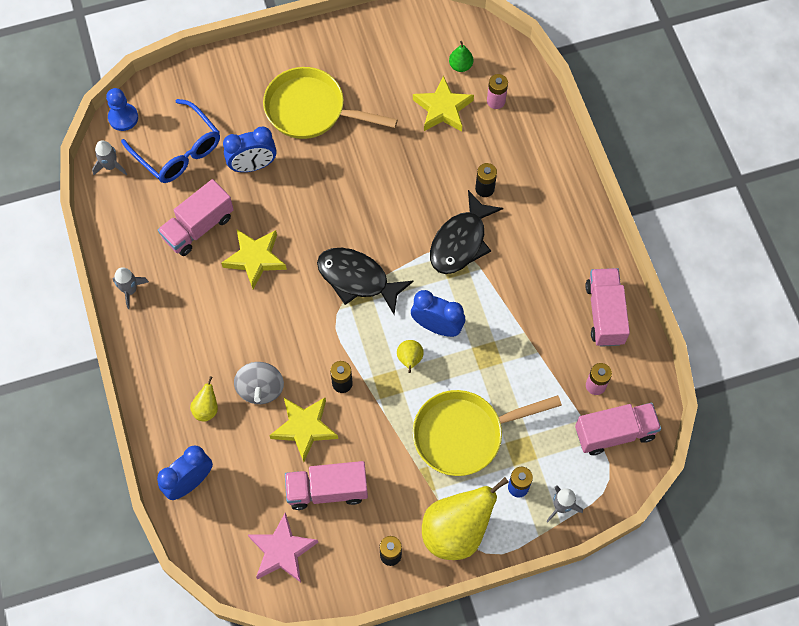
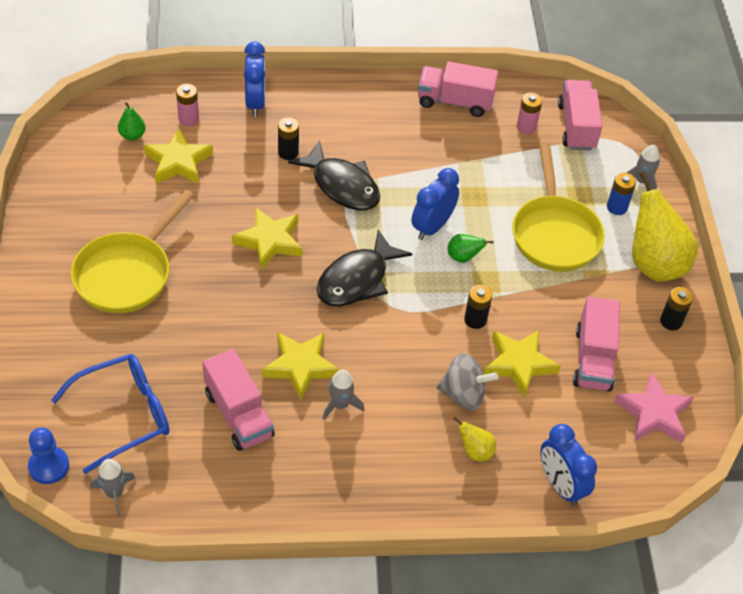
camera: 80 degrees left, 15 degrees down
grey rocket [112,267,149,309] -> grey rocket moved to [323,370,364,420]
blue clock [223,127,277,172] -> blue clock moved to [244,42,265,117]
yellow pear [397,340,424,373] -> green pear [447,234,494,263]
none -> yellow star [232,207,303,270]

